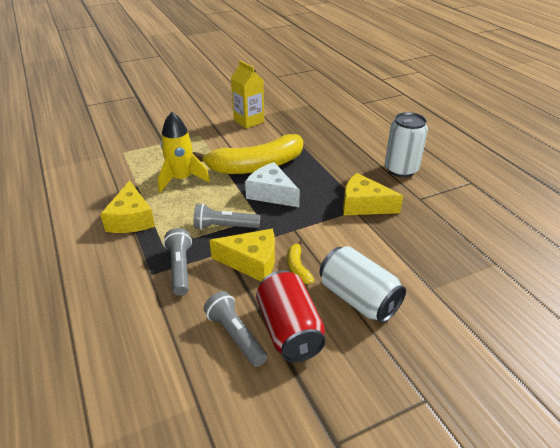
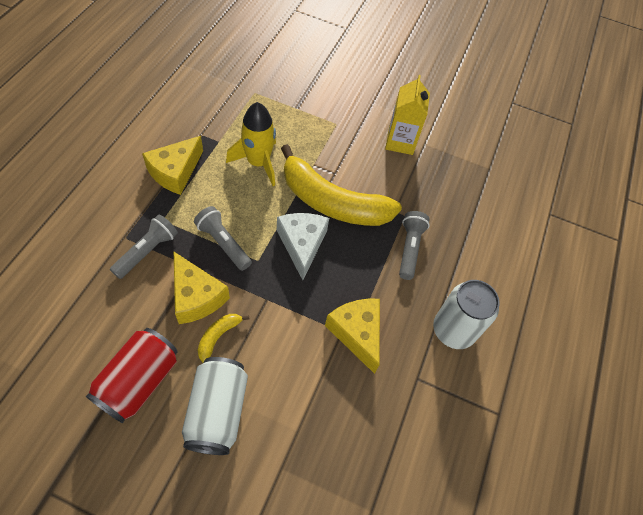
camera: 40 degrees right, 20 degrees up
grey flashlight [204,291,267,367] -> grey flashlight moved to [399,211,430,280]

